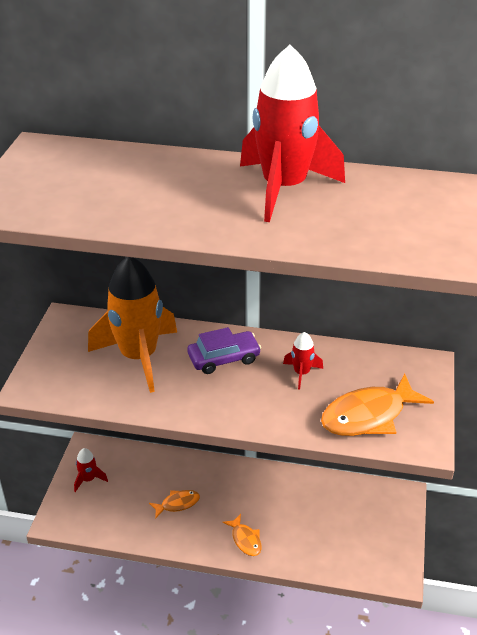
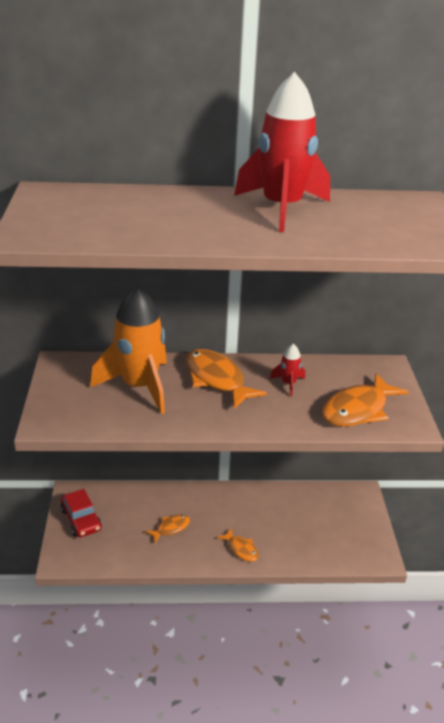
camera: 15 degrees left, 5 degrees down
red rocket [74,448,108,492] -> red car [60,489,102,537]
purple car [187,327,261,374] -> orange fish [185,349,267,409]

